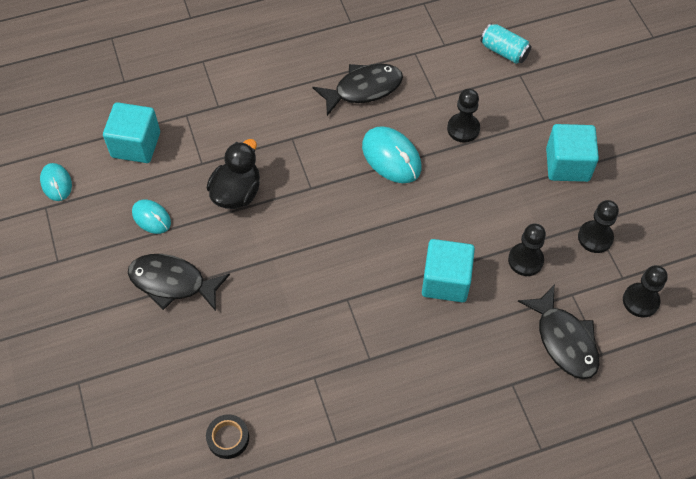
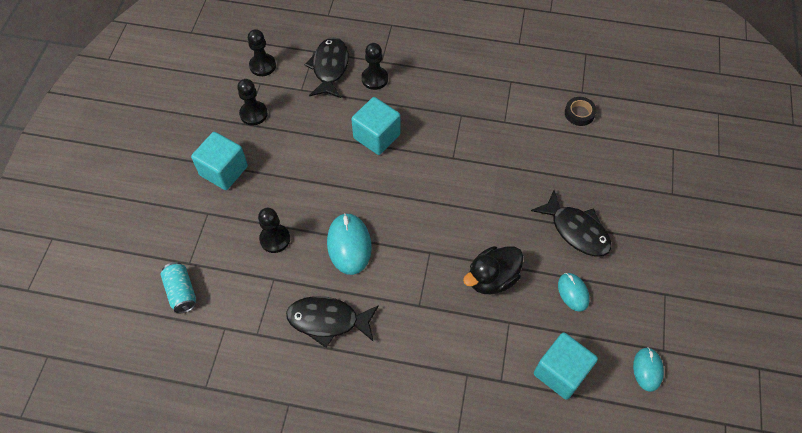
camera: 150 degrees left, 0 degrees up
black pawn [508,224,546,276] -> black pawn moved to [361,43,388,90]

